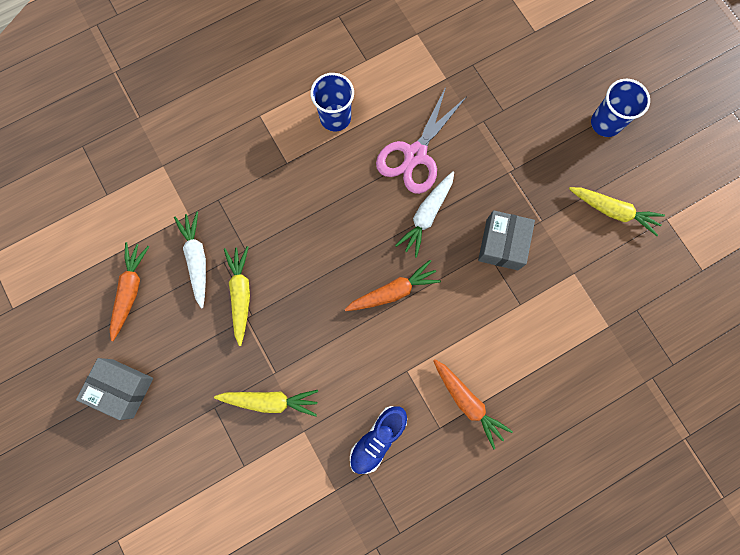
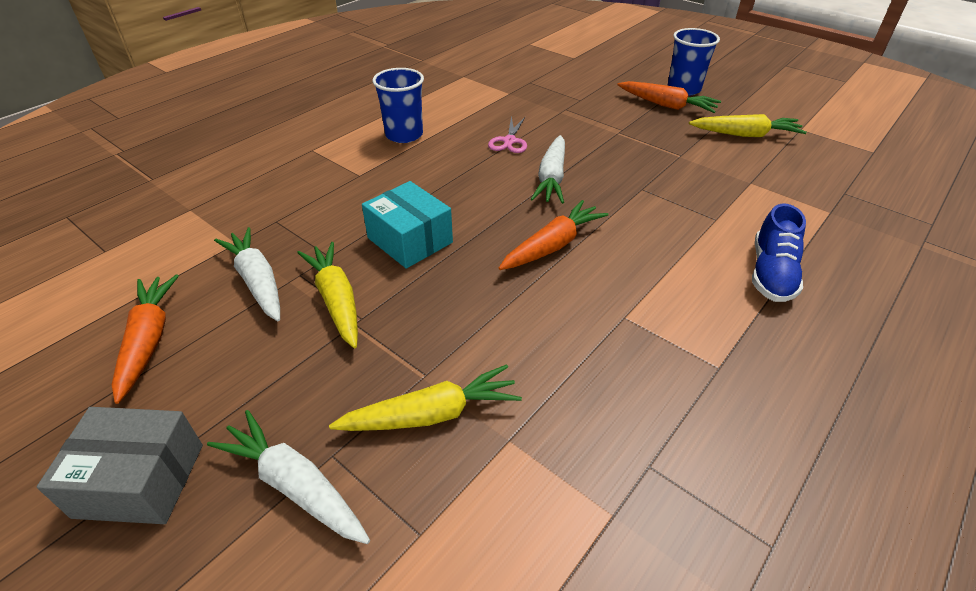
camera: 20 degrees left, 35 degrees down
blue shoe [350,406,407,474] -> blue shoe moved to [752,204,806,302]
pink scissors [376,87,467,194] -> pink scissors [488,116,527,153], size x0.52
orange carrot [433,359,513,449] -> orange carrot moved to [617,81,721,113]
grey box [478,210,535,270] -> none
none -> white carrot [207,410,370,544]
none -> turquoise box [362,181,453,269]

